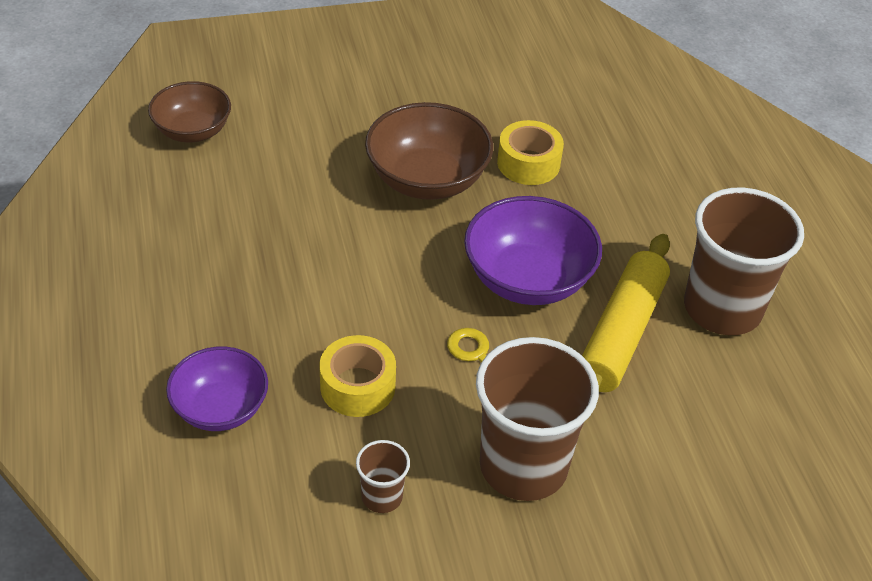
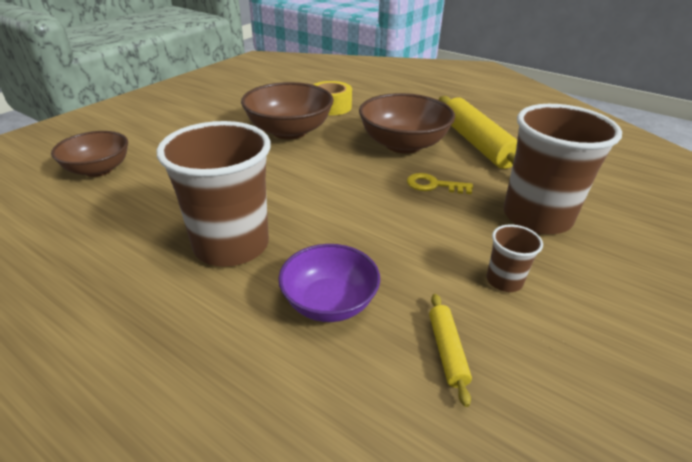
camera: 40 degrees left, 10 degrees down
yellow tape [320,335,396,417] -> none
purple bowl [464,196,602,305] -> brown bowl [359,93,455,154]
brown cup [684,188,804,335] -> brown cup moved to [156,121,271,267]
none -> yellow rolling pin [429,294,472,407]

